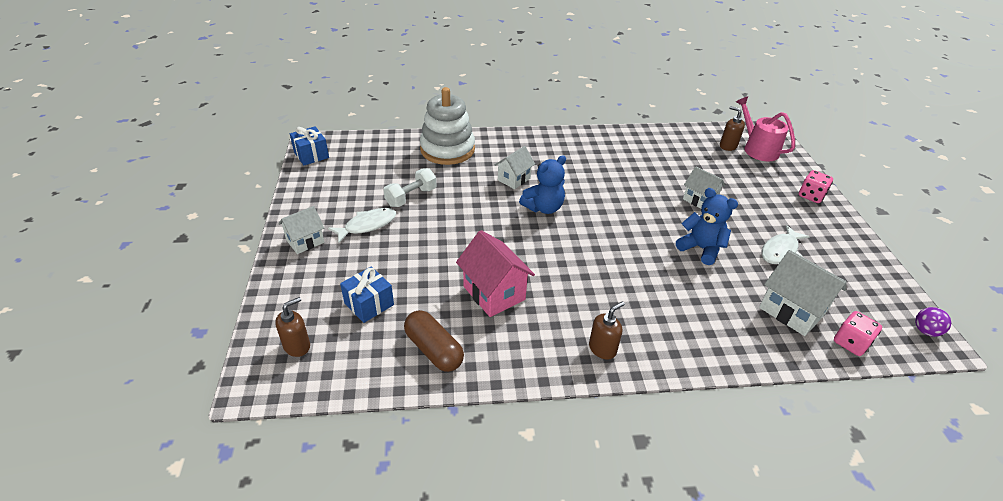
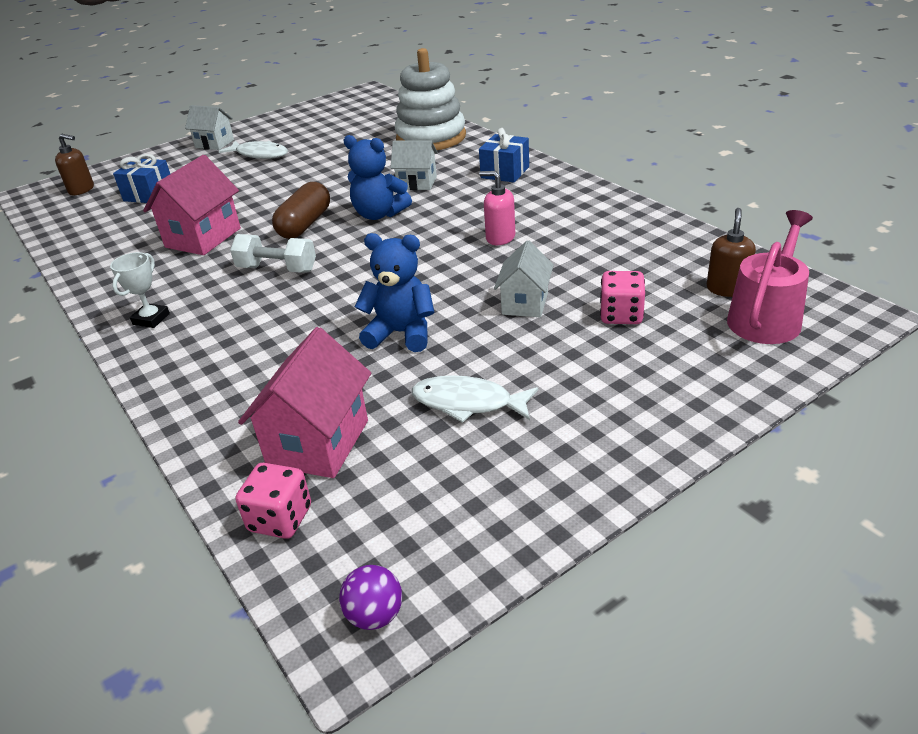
camera: 65 degrees right, 5 degrees down
blue gift [290,126,329,165] -> blue gift moved to [479,128,529,183]
white dumbbell [383,168,437,207] -> white dumbbell moved to [230,234,316,273]
brown capsule [404,310,464,372] -> brown capsule moved to [272,182,330,239]
brown soap dispenser [589,301,625,360] -> white trophy [110,252,170,328]
blue teddy bear [676,188,738,265] -> blue teddy bear turned 90 degrees counterclockwise [355,233,435,352]
white house [759,250,846,336] -> pink house [238,327,371,478]
pink dice [799,170,833,203] -> pink dice moved to [600,271,645,324]
none -> pink soap dispenser [479,171,515,245]

